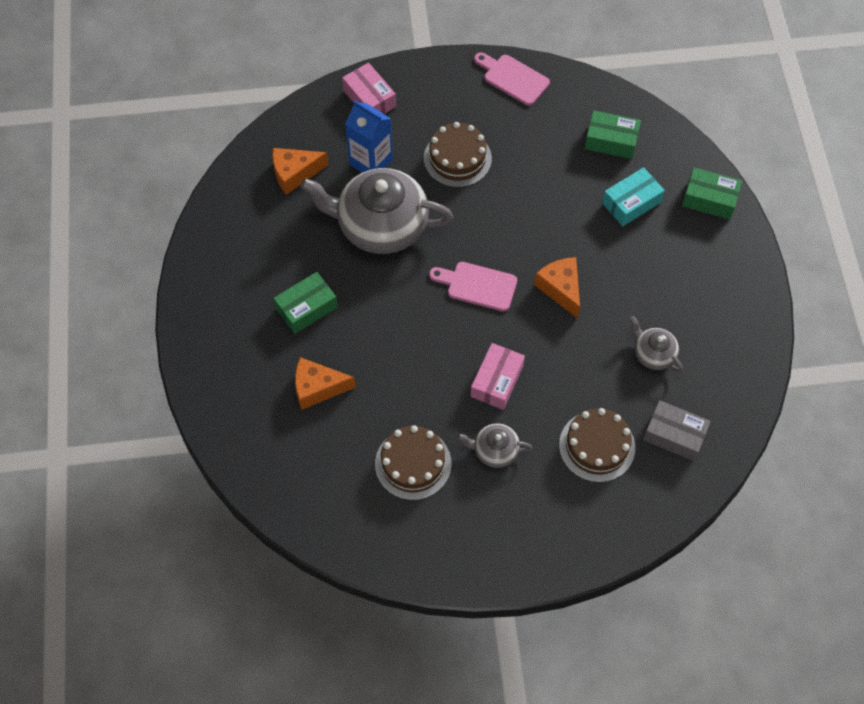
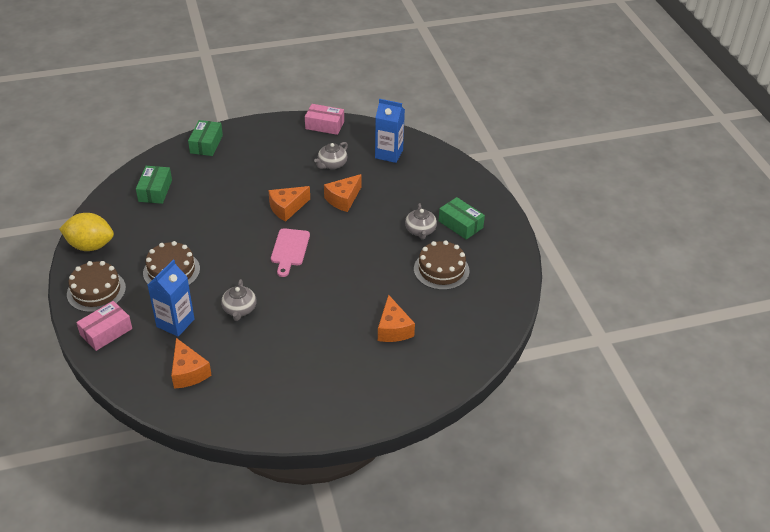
camera: 100 degrees left, 20 degrees down
green box [273,272,338,334] -> green box moved to [439,197,485,240]
grey teapot [301,168,453,254] -> grey teapot [221,279,257,321], size x0.46
pink box [470,343,525,410] -> pink box moved to [305,104,344,135]
pink cutting board [474,52,550,106] -> yellow lemon [59,213,114,251]
brown cake [559,408,635,482] -> brown cake moved to [67,261,126,312]
turquoise box [602,167,665,226] -> none
grey box [643,400,711,461] -> blue carton [375,99,405,163]
none -> orange cheese [324,174,362,212]

